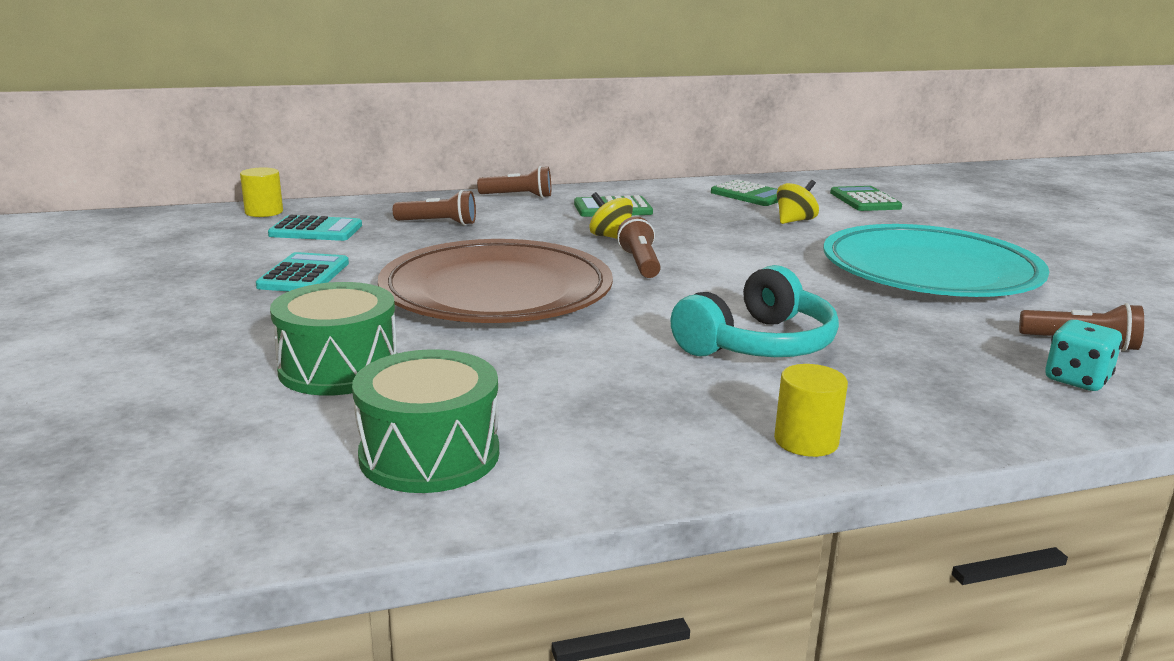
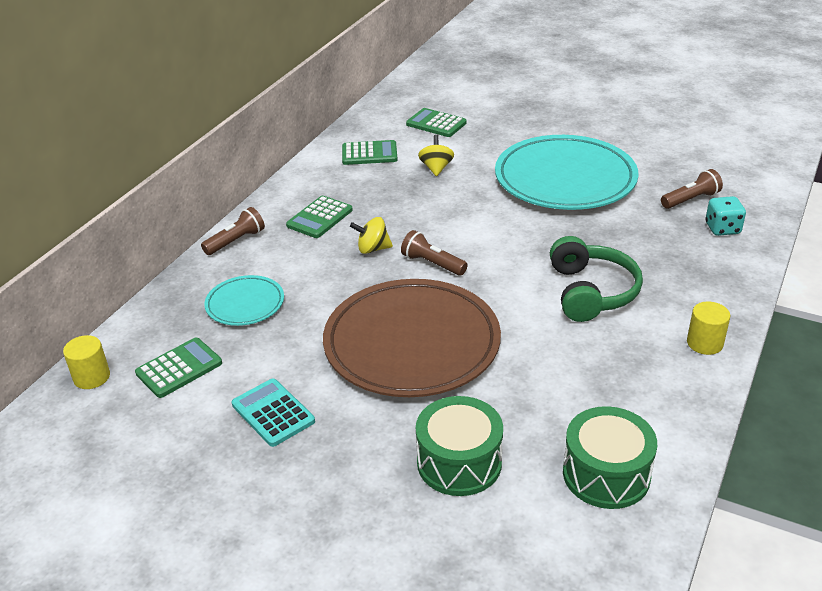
camera: 45 degrees left, 15 degrees up
turquoise calculator [268,215,362,241] -> green calculator [135,338,222,398]
brown flashlight [393,190,476,226] -> turquoise plate [204,275,284,326]
turquoise headphones [670,265,839,357] -> green headphones [550,236,643,322]

